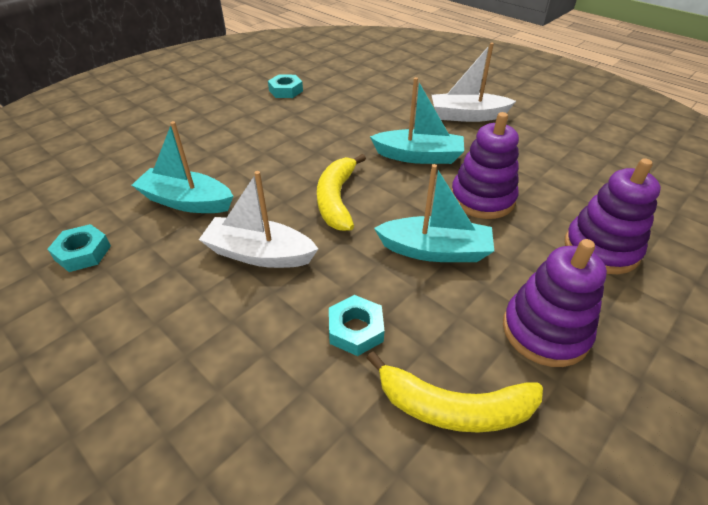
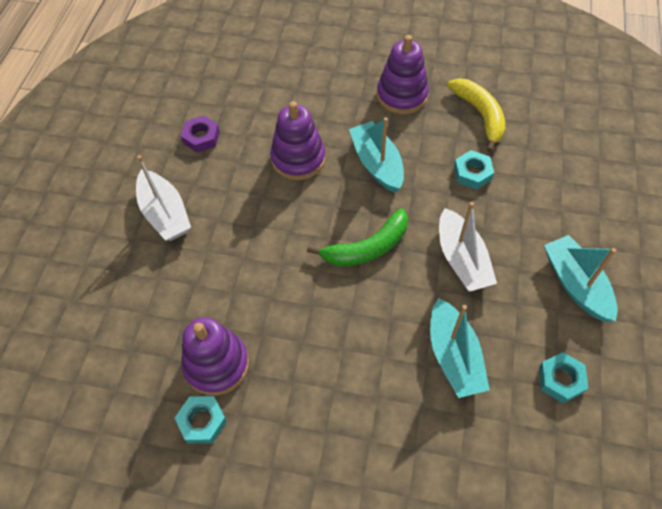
camera: 120 degrees left, 15 degrees up
yellow banana [317,154,366,231] -> green banana [307,208,408,266]
turquoise boat [370,77,464,164] -> turquoise boat moved to [544,235,618,321]
purple stacking toy [565,158,661,274] -> purple stacking toy moved to [181,317,249,396]
none -> purple nut [181,116,220,153]

